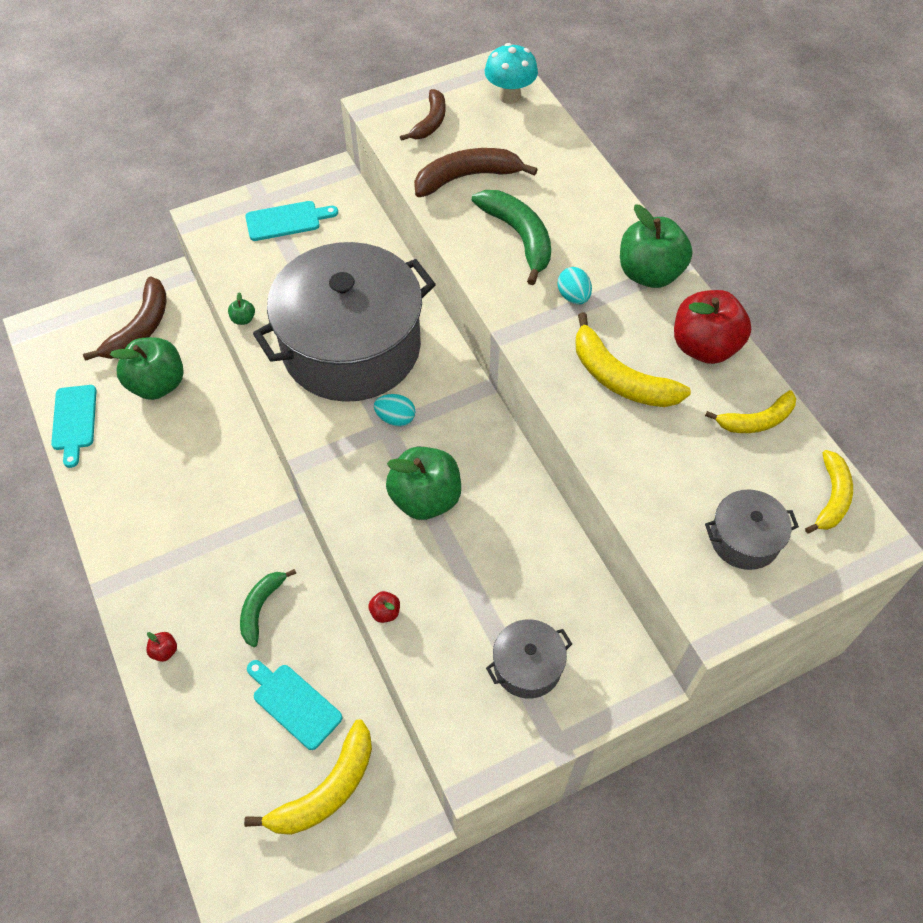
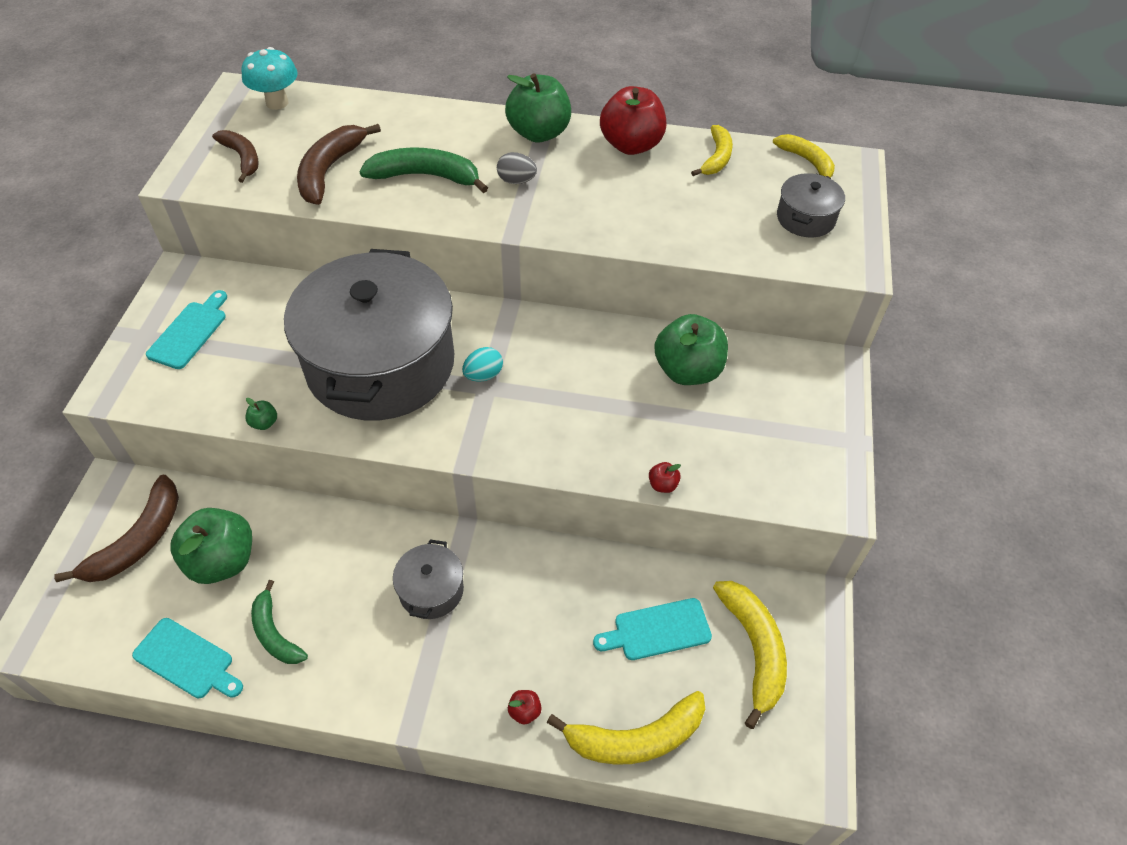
camera: 55 degrees left, 5 degrees down
brown banana [83,277,166,361] -> brown banana turned 60 degrees clockwise [54,475,179,582]
green banana [240,569,297,647] -> green banana moved to [251,580,308,664]
green apple [386,447,461,520] -> green apple moved to [654,314,728,385]
grey pot [486,619,572,699] -> grey pot moved to [393,539,464,619]
turquoise egg [558,267,592,304] -> grey egg [497,152,537,184]
yellow banana [575,312,691,407] -> yellow banana moved to [547,691,705,765]

